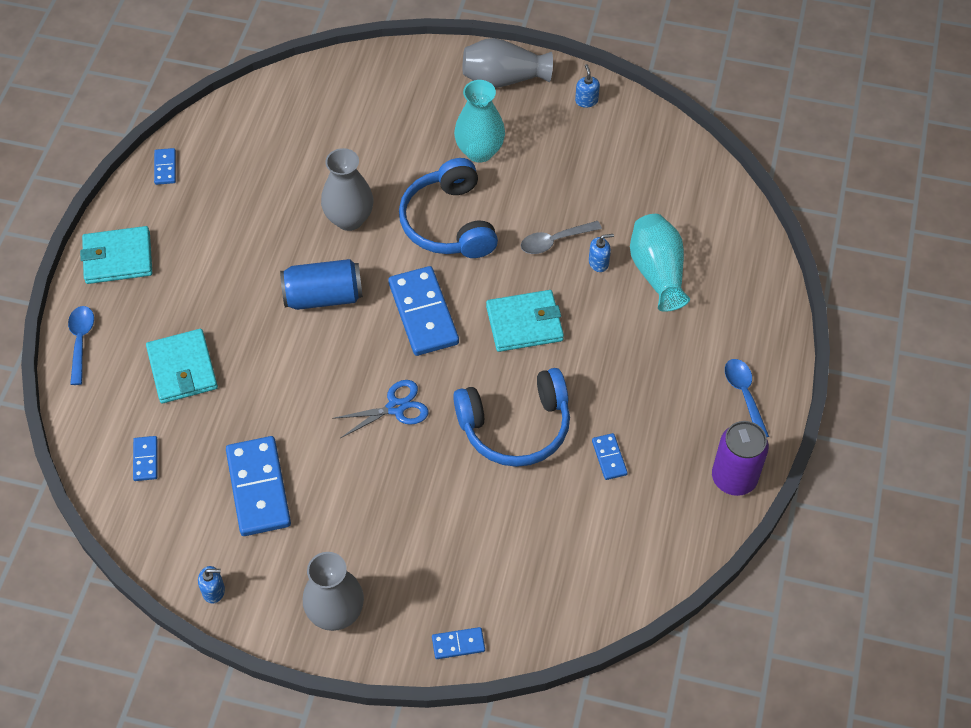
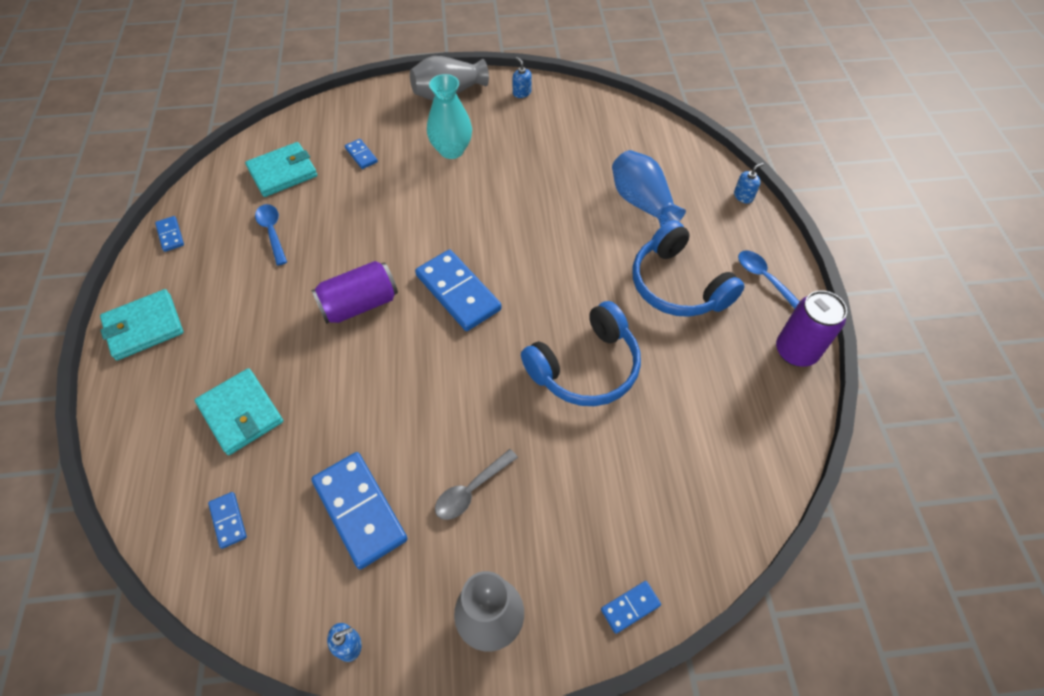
camera: 20 degrees left, 0 degrees up
blue spoon [68,306,94,385] -> blue spoon moved to [255,204,287,266]
blue can [280,259,363,310] -> purple can [311,261,398,324]
grey vase [321,148,373,231] -> none
blue scissors [332,380,429,438] -> none
blue headphones [399,158,498,258] -> blue headphones moved to [632,220,745,317]
turquoise wallet [486,290,564,352] -> turquoise wallet moved to [245,142,317,197]
grey spoon [520,221,602,254] -> grey spoon moved to [435,449,518,520]
blue soap dispenser [589,234,614,272] -> blue soap dispenser moved to [734,163,764,204]
blue domino [592,433,628,480] -> blue domino moved to [345,139,378,169]
turquoise vase [630,214,690,312] -> blue vase [612,150,686,227]

